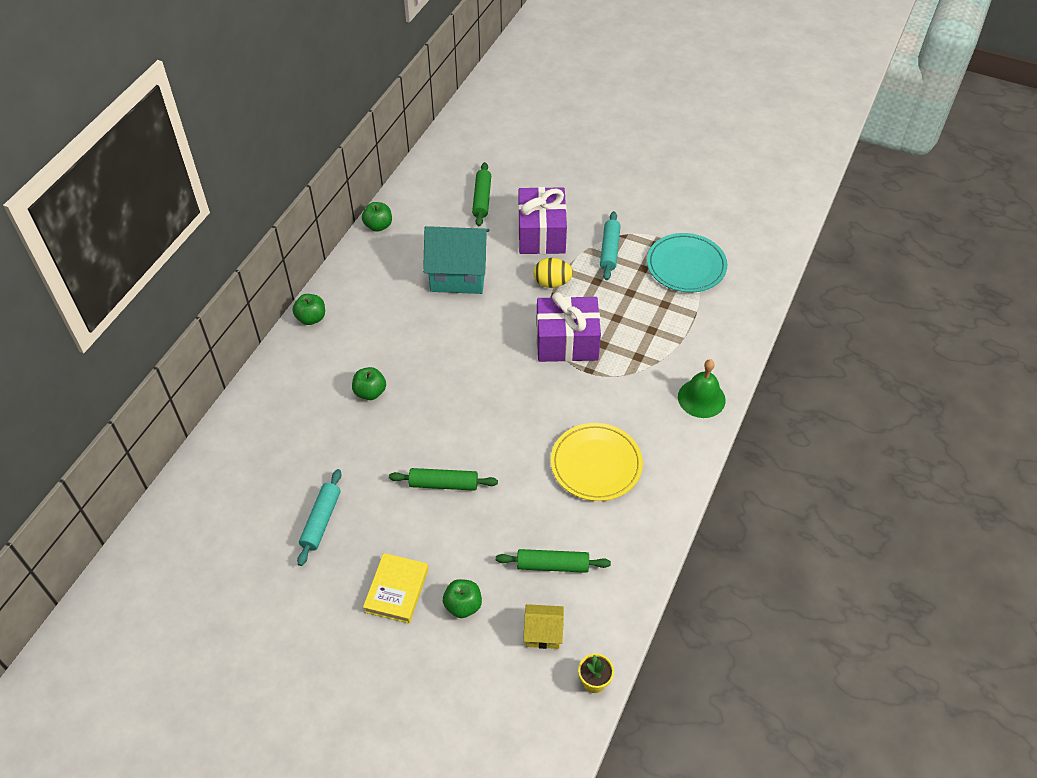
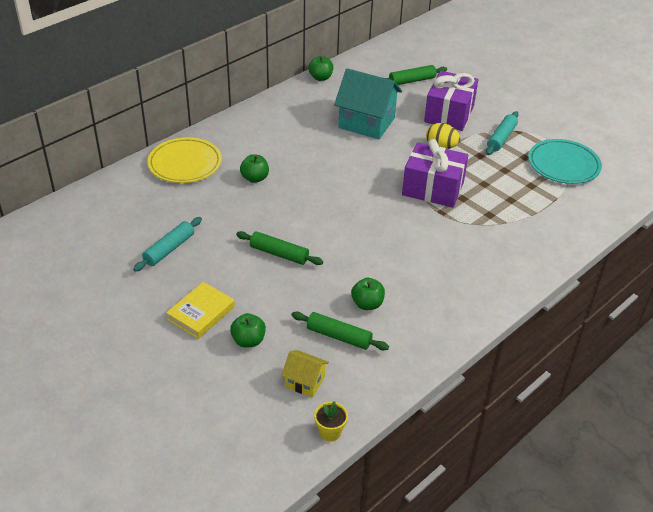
camera: 20 degrees right, 10 degrees down
green apple [292,294,325,325] -> green apple moved to [351,278,385,310]
green rolling pin [472,162,491,226] -> green rolling pin turned 45 degrees clockwise [386,65,447,85]
yellow plate [551,423,643,501] -> yellow plate moved to [148,137,222,183]
green bell [678,359,726,418] -> none

